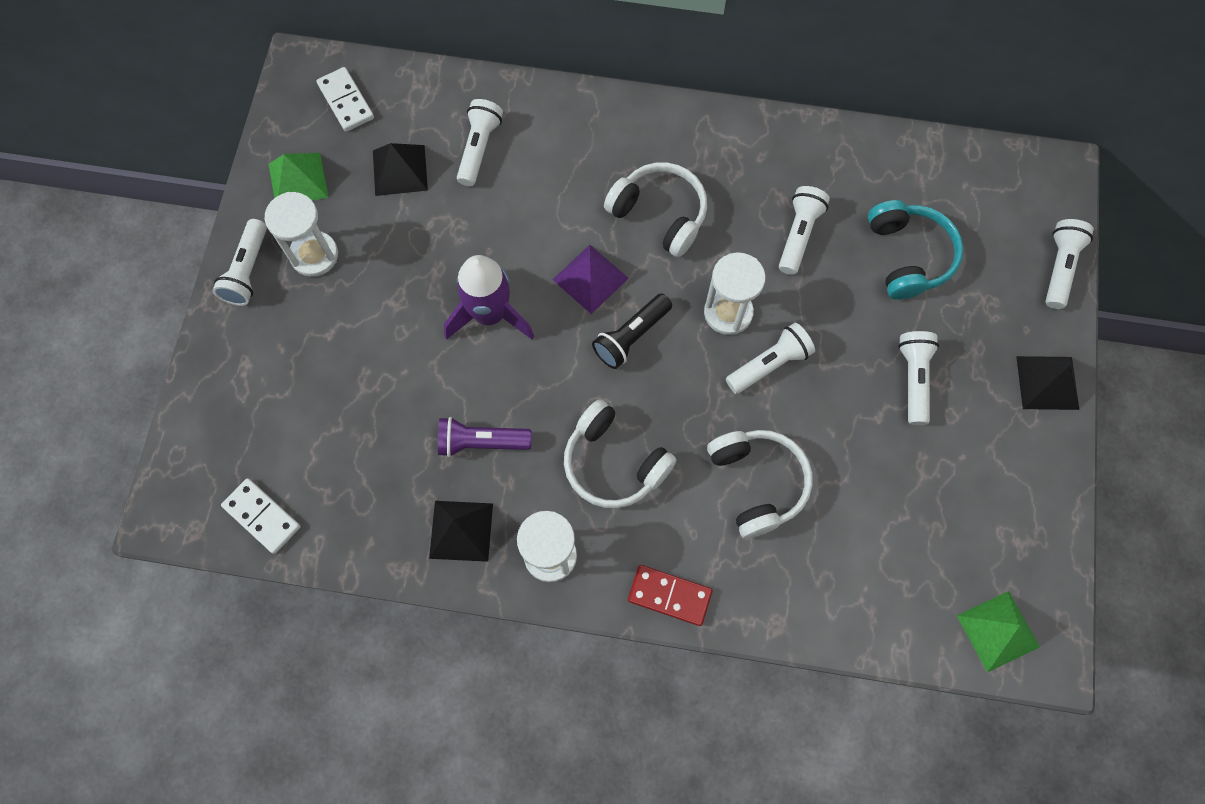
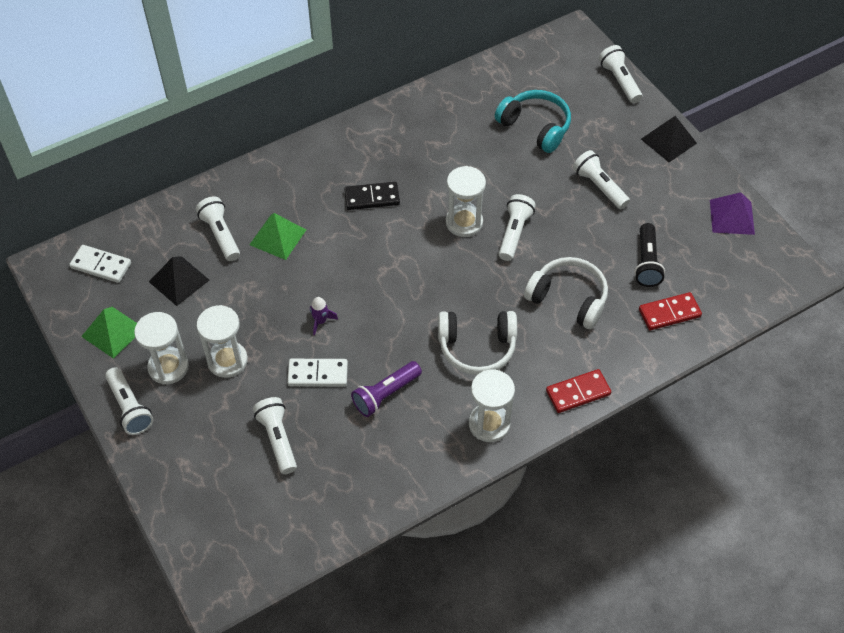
camera: 40 degrees left, 15 degrees down
white domino [221,478,301,554] -> white domino moved to [287,359,348,387]
black pyramid [429,501,493,562] -> none
purple rocket [444,255,534,340] -> purple rocket [310,297,338,336], size x0.43
purple pyramid [552,245,629,314] -> purple pyramid moved to [710,192,755,235]
black flashlight [592,293,672,369] -> black flashlight moved to [634,223,665,287]
white headphones [604,162,707,257] -> black domino [344,182,400,210]
white flashlight [779,186,830,275] -> white flashlight moved to [253,397,297,474]
green pyramid [957,591,1040,672] -> green pyramid moved to [249,213,306,260]
none -> white hourglass [197,305,248,378]
none -> red domino [639,292,702,330]

